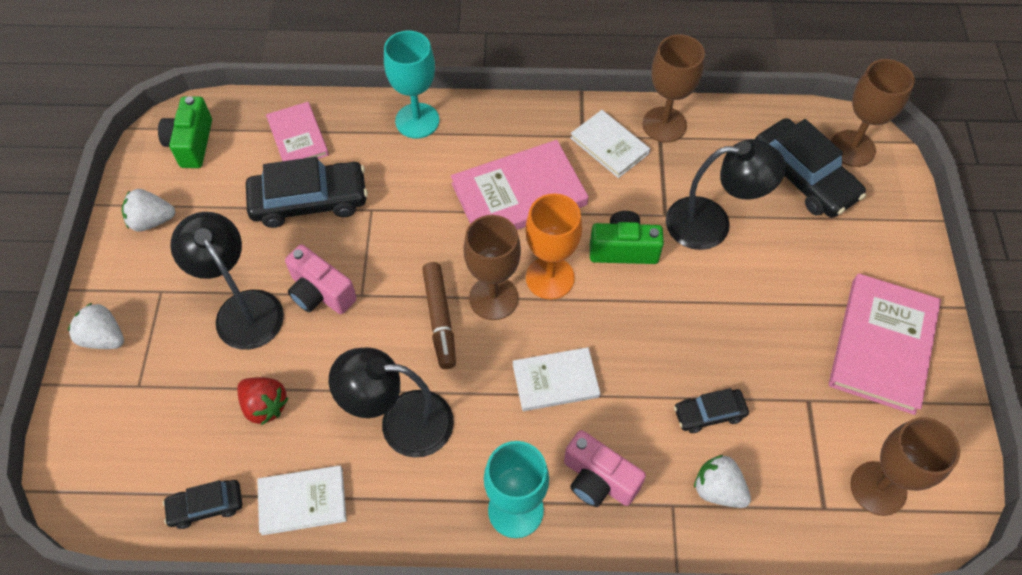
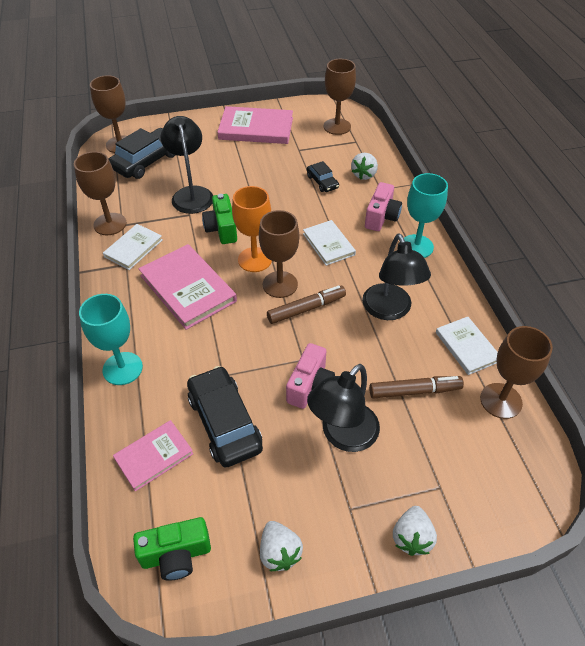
camera: 105 degrees left, 10 degrees down
black car [163,480,242,529] -> brown goblet [480,326,553,419]
red strawberry [237,377,288,425] -> brown marker [369,376,464,399]

